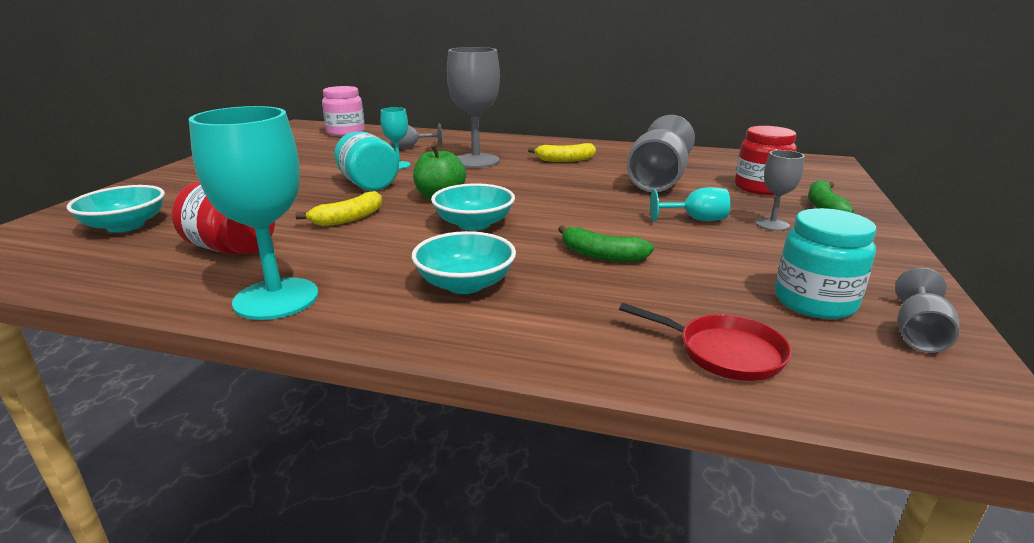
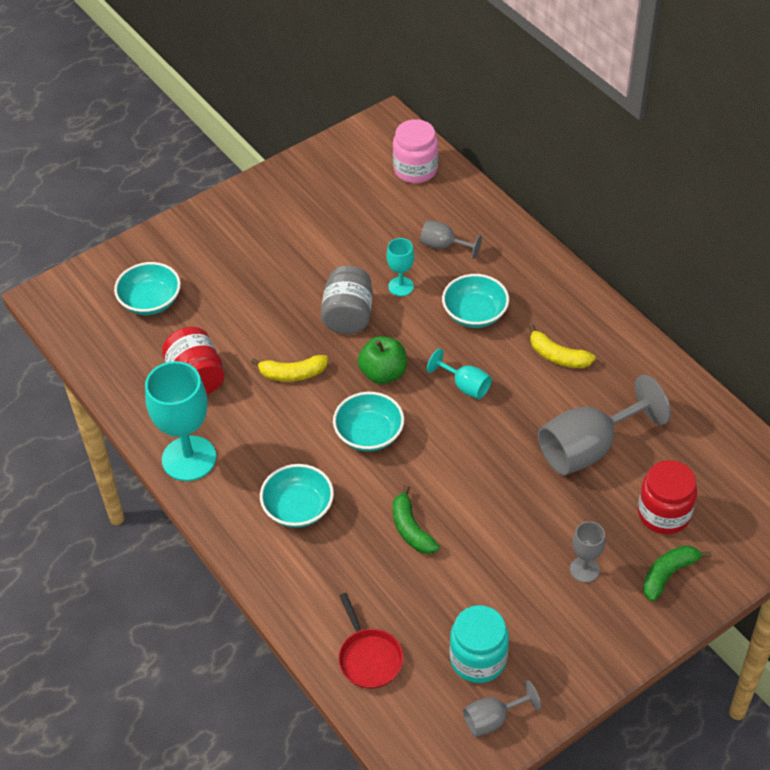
camera: 40 degrees right, 25 degrees up
turquoise jar [334,132,399,191] -> grey jar [321,266,373,334]
grey goblet [447,47,500,168] -> turquoise bowl [442,274,509,328]
turquoise goblet [650,187,730,222] -> turquoise goblet moved to [427,349,492,399]

